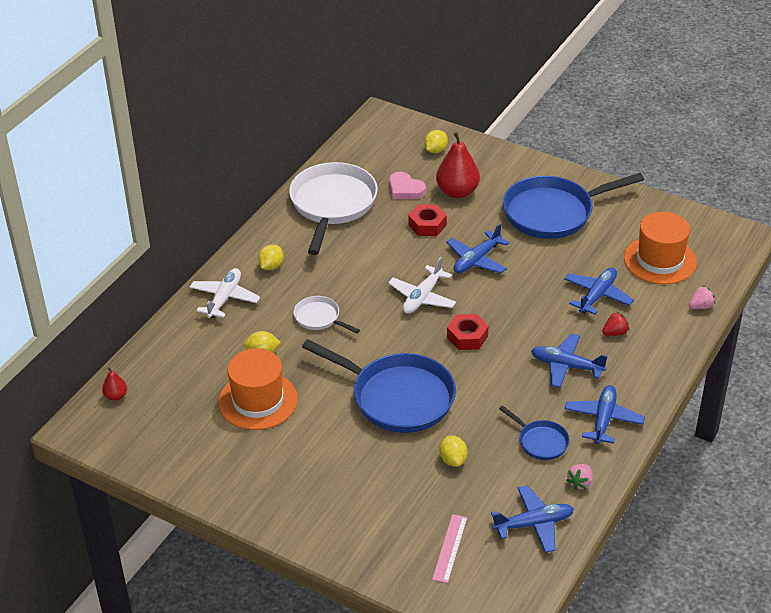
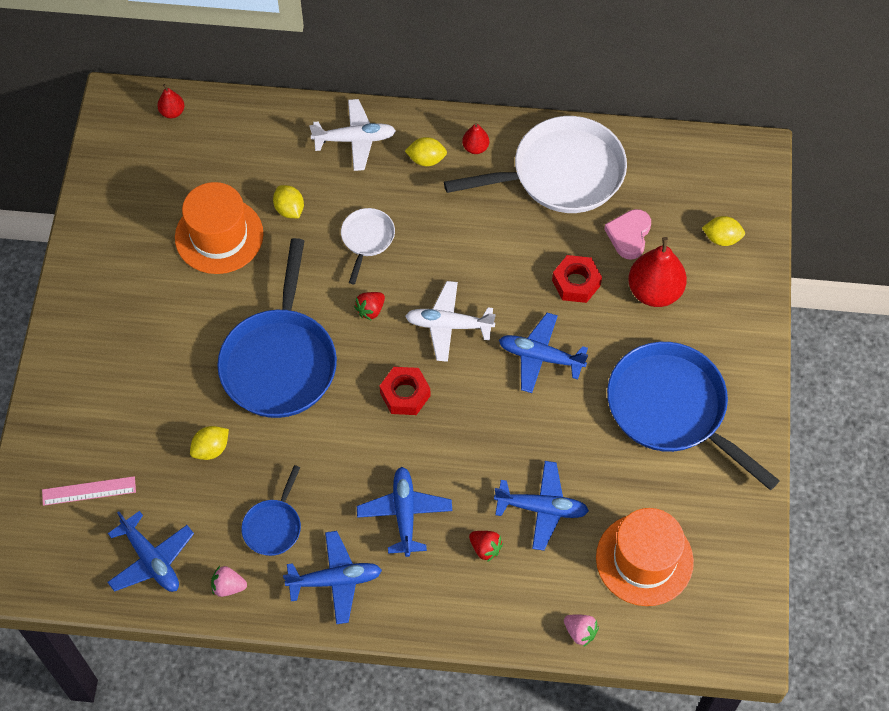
camera: 65 degrees right, 20 degrees up
none -> red strawberry [354,292,385,320]
none -> red pear [462,123,489,154]

